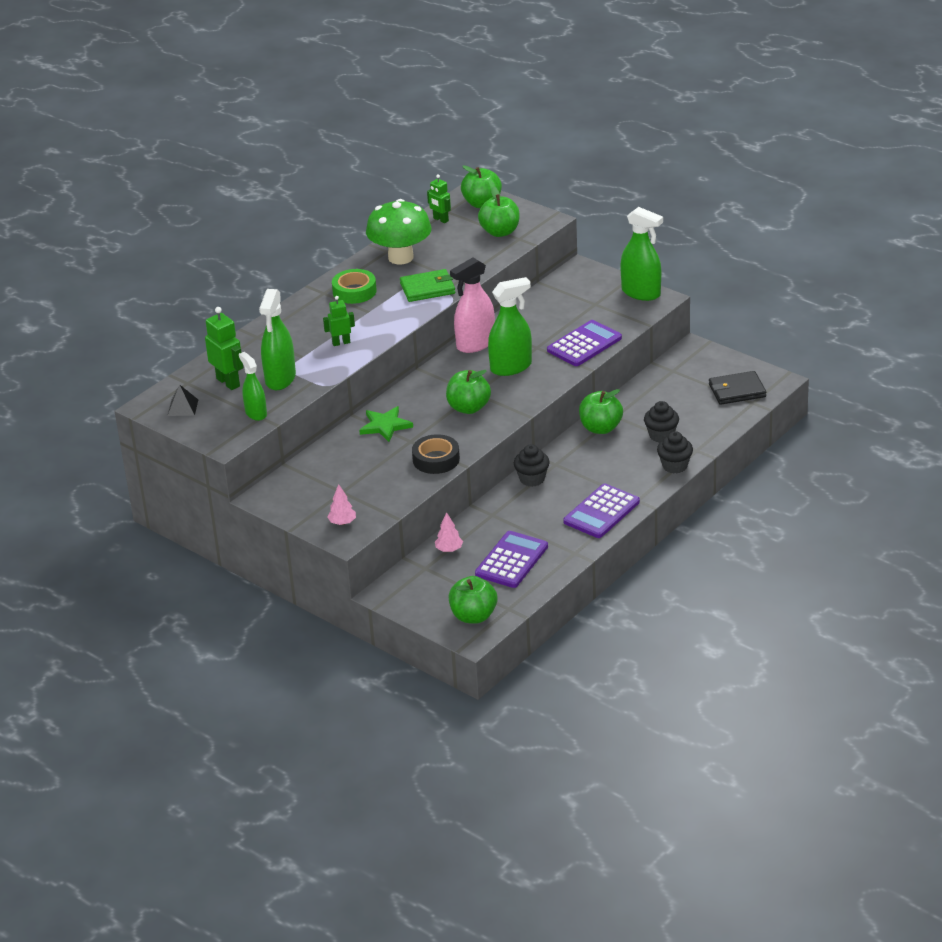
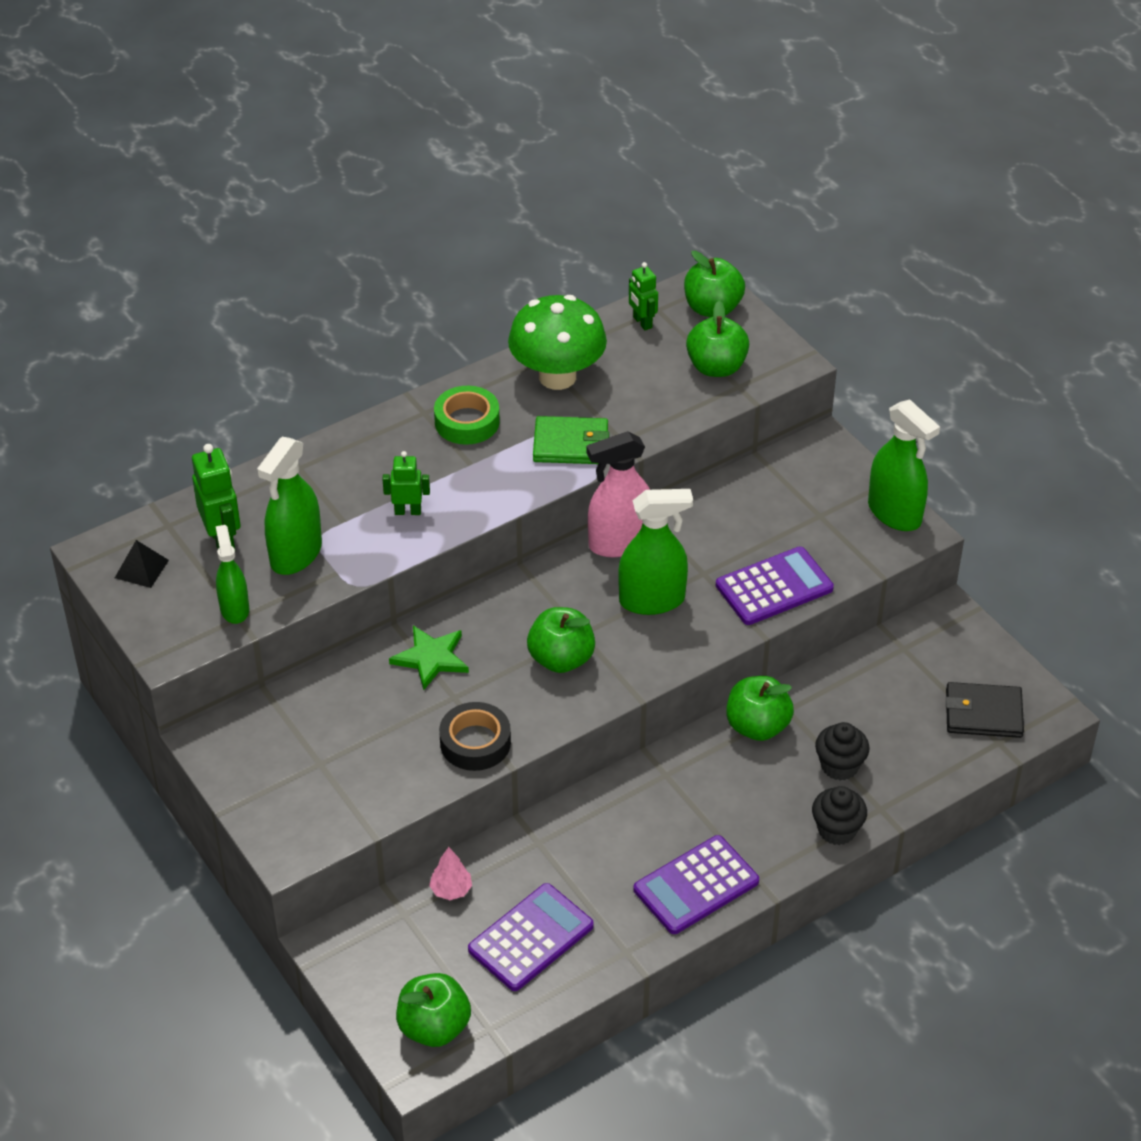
camera: 15 degrees right, 10 degrees up
pink tree [327,484,356,525] -> none
black cupcake [514,444,550,487] -> none

